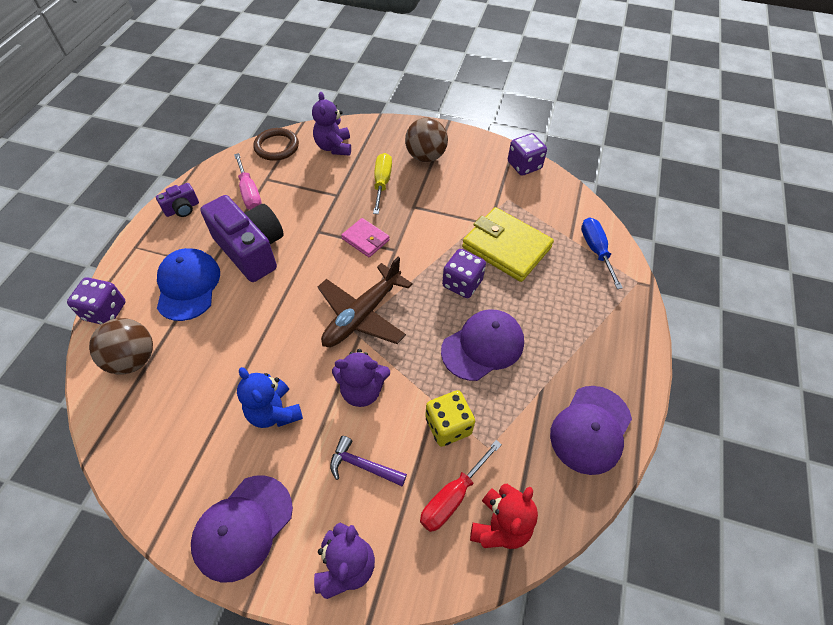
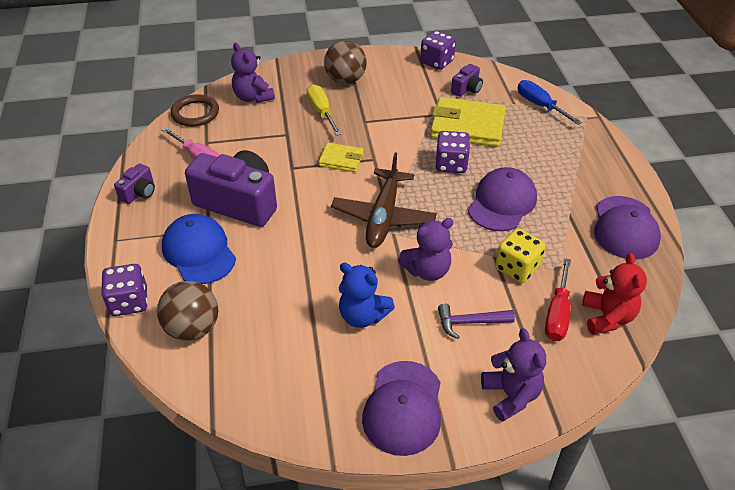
camera: 25 degrees left, 10 degrees down
pink wallet [341,218,390,257] -> yellow wallet [319,143,363,172]
none -> purple camera [451,64,483,97]

